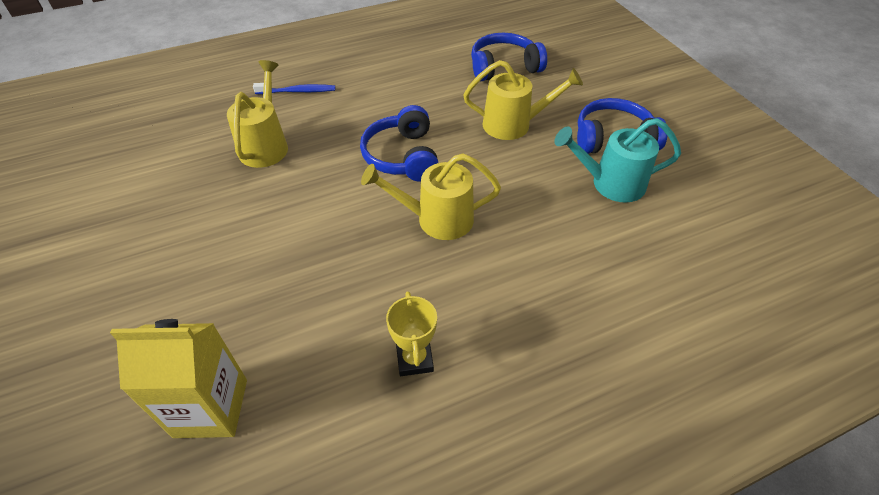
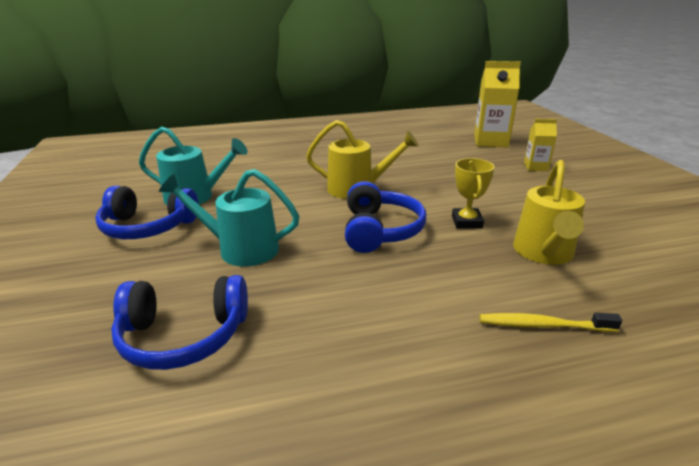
camera: 170 degrees left, 20 degrees down
blue toothbrush [253,83,335,94] -> yellow toothbrush [479,313,622,332]
yellow trophy [386,291,437,376] -> yellow trophy moved to [452,158,495,229]
yellow watering can [463,60,583,140] -> turquoise watering can [159,169,299,267]
none -> yellow carton [524,119,557,171]

